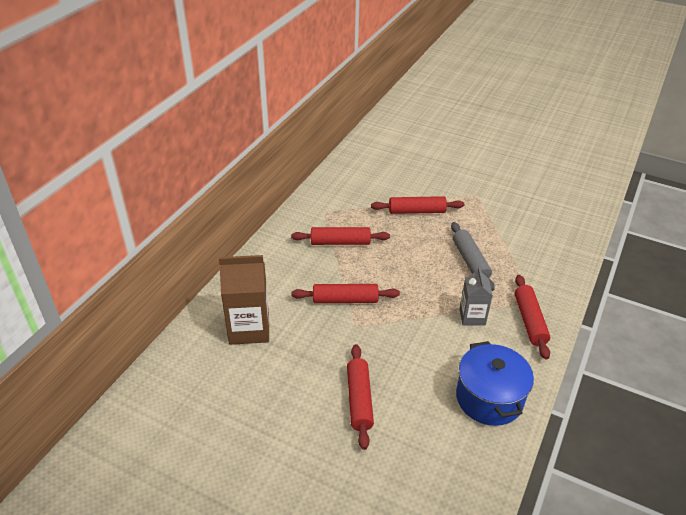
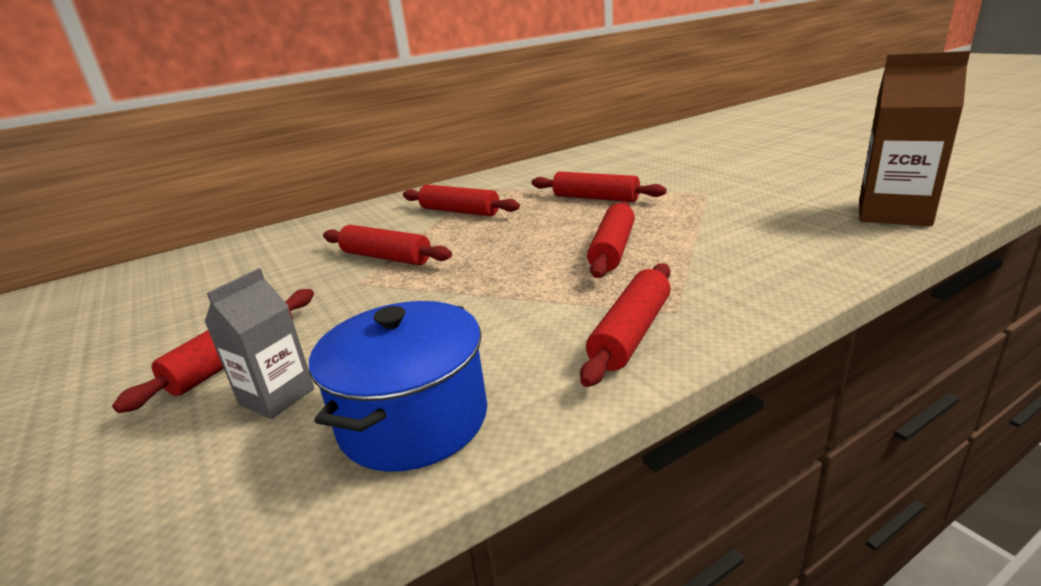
camera: 35 degrees right, 15 degrees down
brown carton [219,255,269,345] -> brown carton moved to [859,51,970,226]
grey rolling pin [451,222,495,291] -> red rolling pin [587,201,635,278]
grey carton [460,267,493,326] -> grey carton moved to [205,268,314,419]

